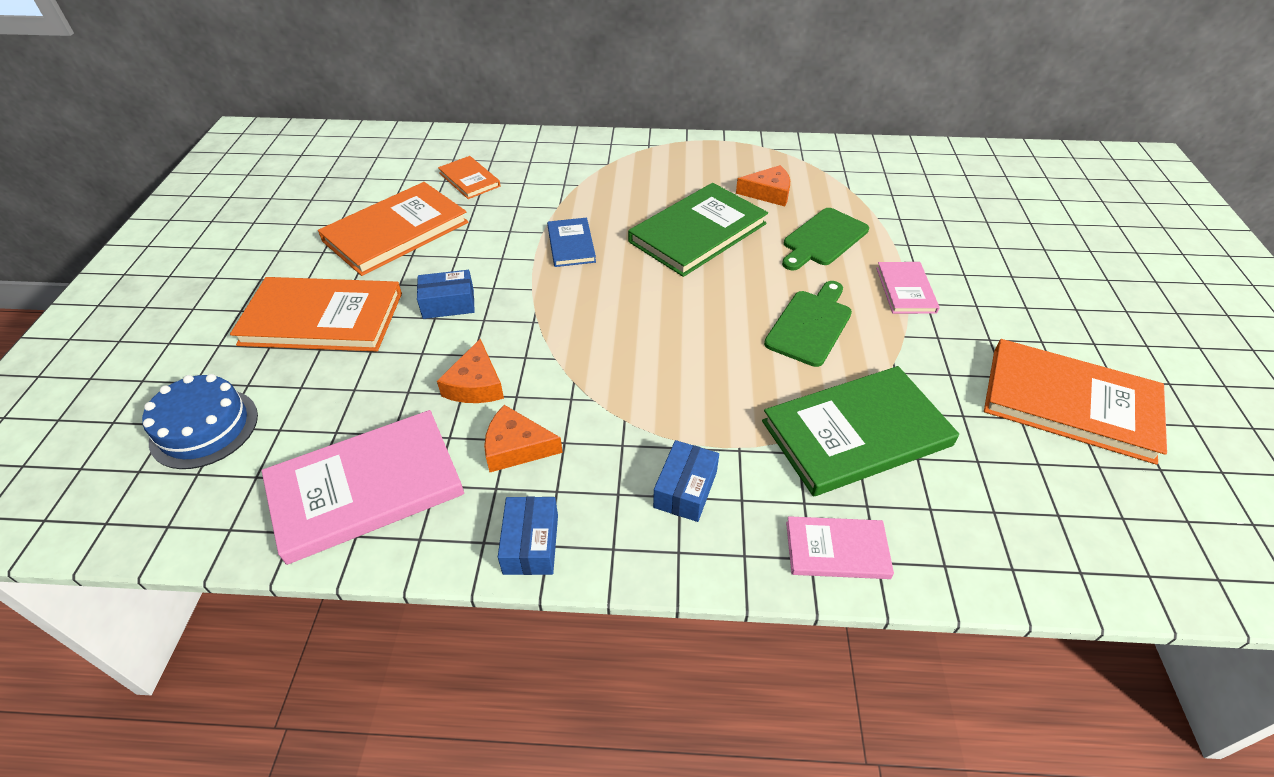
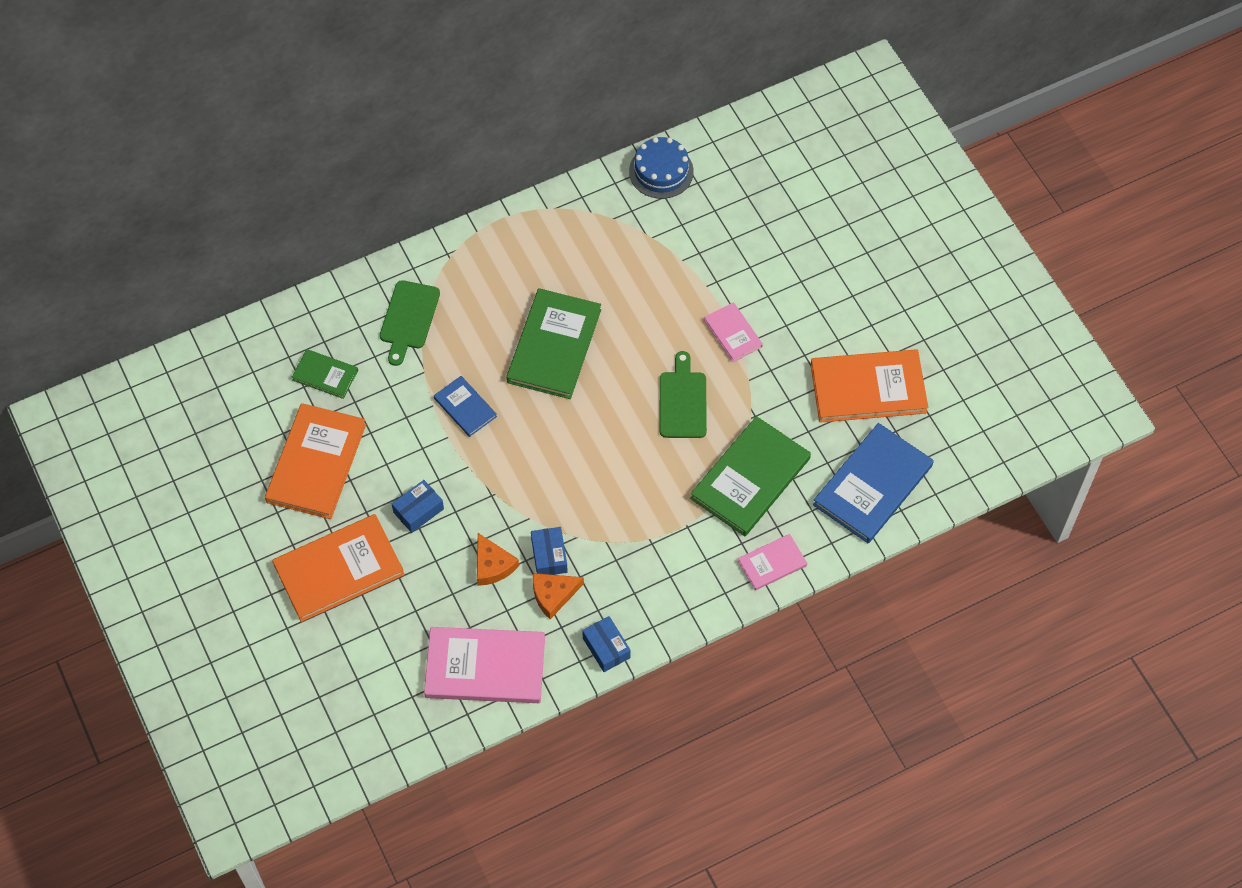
camera: 30 degrees left, 15 degrees up
blue cake [142,374,258,469] -> blue cake moved to [629,137,694,199]
pink book [262,410,464,565] -> pink book turned 60 degrees clockwise [424,627,545,703]
orange book [438,156,500,199] -> green book [291,349,358,399]
blue box [653,440,719,522] -> blue box moved to [531,527,568,575]
orange cheese [736,165,790,206] -> none
green cutting board [782,208,869,270] -> green cutting board moved to [380,280,440,366]
none -> blue book [813,423,934,543]

